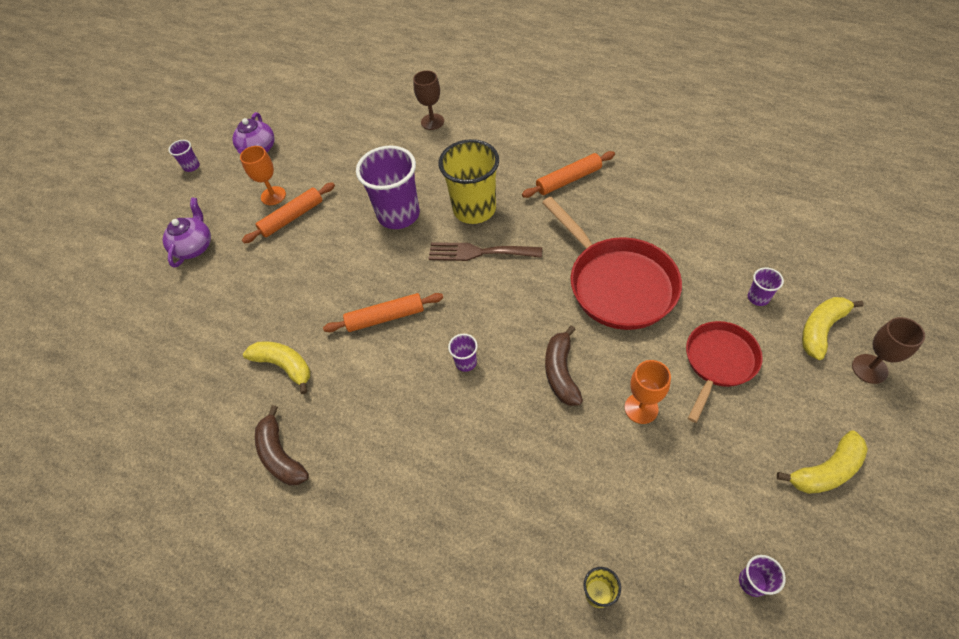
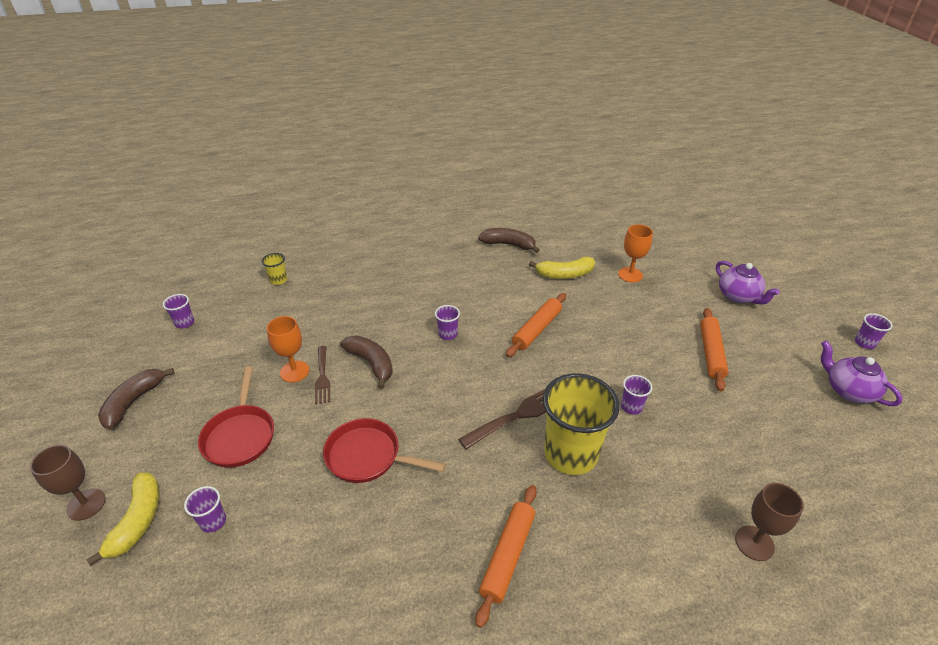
camera: 135 degrees right, 15 degrees down
orange goblet [240,146,286,205] -> orange goblet moved to [618,224,653,283]
purple cup [356,146,420,229] -> purple cup [621,375,652,414], size x0.43
red pan [542,197,682,330] -> red pan [323,418,446,483], size x0.62
yellow banana [777,431,868,494] -> brown banana [98,368,175,429]
none -> brown fork [315,346,330,404]

